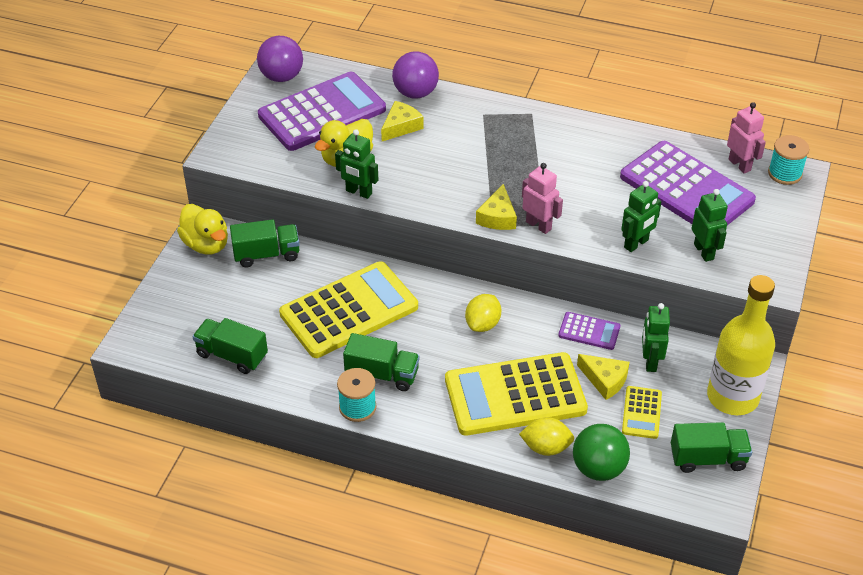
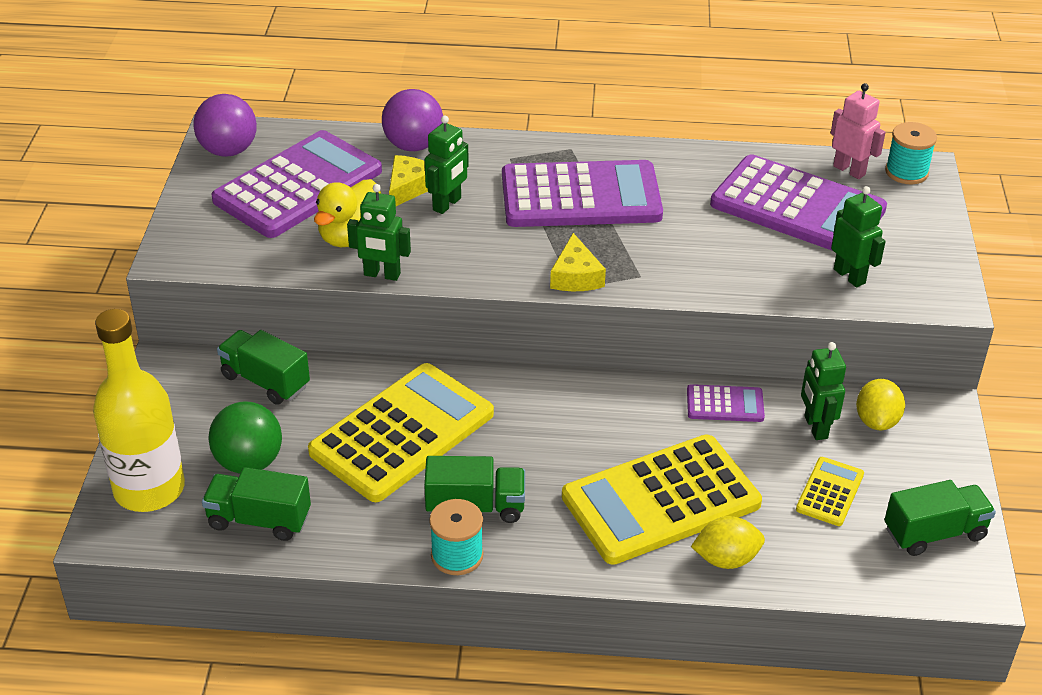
camera: 15 degrees left, 5 degrees down
yellow duck [177,204,228,255] -> none
green truck [230,219,299,267] -> green truck turned 120 degrees counterclockwise [217,330,310,405]
yellow lemon [465,294,501,332] -> yellow lemon moved to [856,379,905,430]
pink robot [522,163,563,234] -> none
green ball [573,424,630,481] -> green ball moved to [208,402,282,474]
yellow cheese [577,354,630,400] -> none
green robot [621,181,661,252] -> green robot moved to [425,116,469,214]
yellow calculator [622,386,662,439] -> yellow calculator turned 150 degrees counterclockwise [796,457,864,526]
yellow bottle [707,275,775,415] -> yellow bottle moved to [93,309,185,512]
none -> purple calculator [502,160,663,227]

